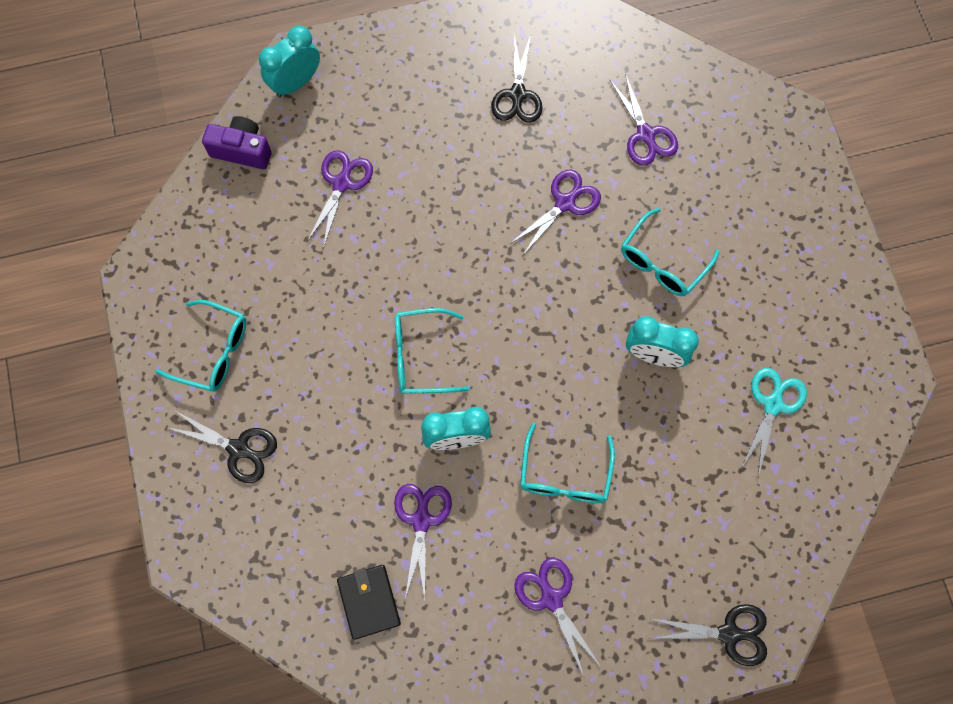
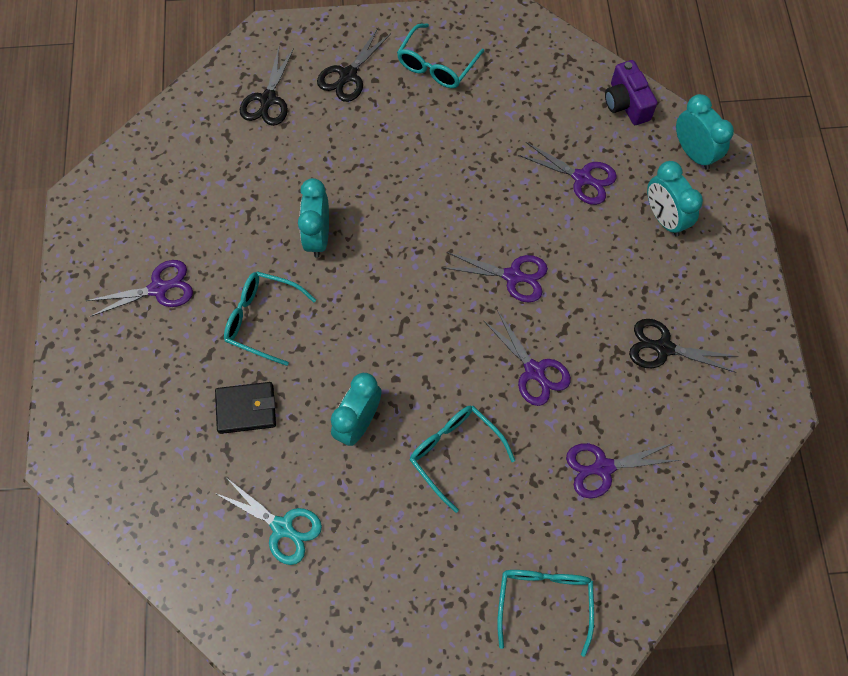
camera: 100 degrees right, 5 degrees down
purple camera [202,116,272,169] -> purple camera turned 135 degrees clockwise [605,60,657,125]
black wallet [337,565,401,640] -> black wallet moved to [215,382,276,434]
purple scissors [394,484,452,600] -> purple scissors moved to [444,252,548,302]
turquoise glasses [395,308,470,394] -> turquoise glasses moved to [497,570,594,657]
black scissors [649,604,767,666] -> black scissors moved to [240,48,294,126]
none -> turquoise clock [647,161,703,236]

